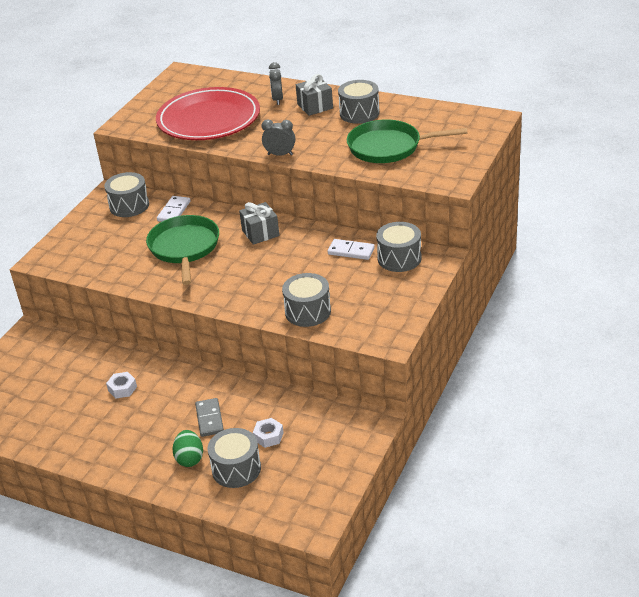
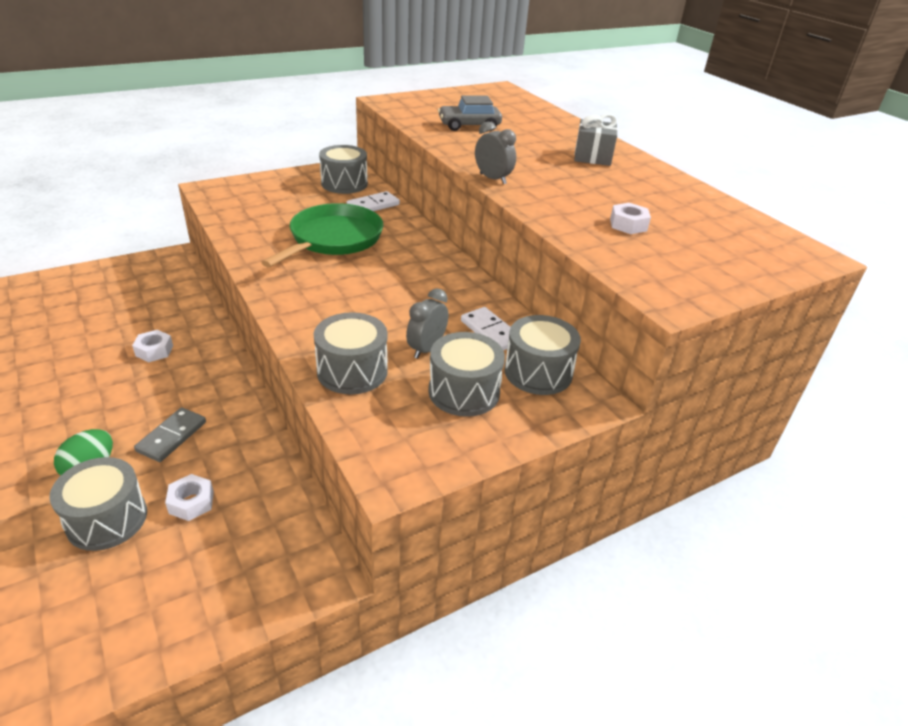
camera: 30 degrees right, 0 degrees up
red plate [156,87,260,140] -> grey car [438,95,502,131]
grey gift [239,202,280,245] -> none
grey clock [269,62,283,105] -> grey clock moved to [406,288,448,359]
grey drum [338,80,380,124] -> grey drum moved to [428,332,505,417]
green pan [347,120,468,163] -> white nut [610,203,651,234]

